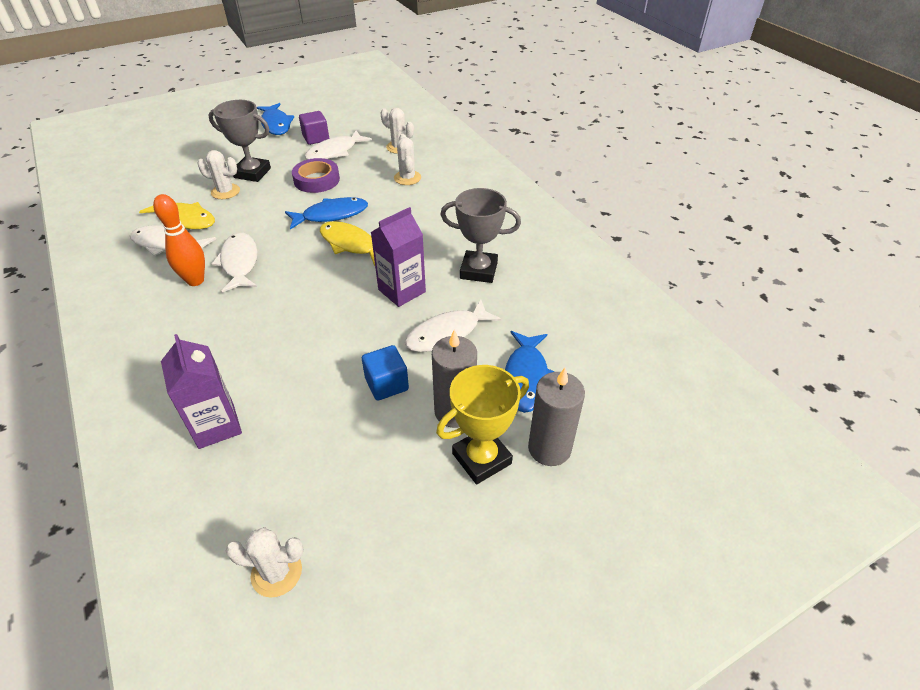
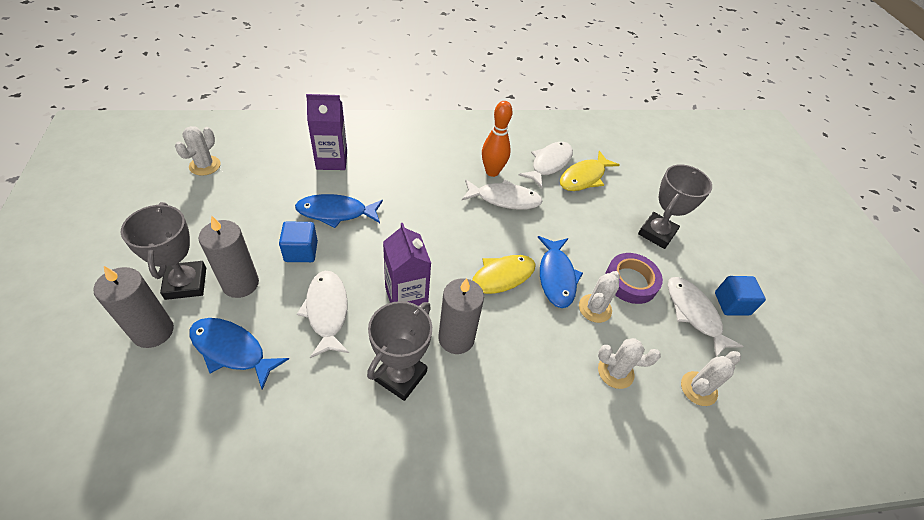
camera: 105 degrees right, 5 degrees up
white cactus [197,150,240,199] -> white cactus moved to [579,271,620,323]
blue fish [257,103,294,135] -> blue fish moved to [295,194,383,228]
purple cube [299,111,329,145] -> blue cube [715,276,766,316]
yellow trophy [436,365,529,484] -> grey trophy [121,202,206,300]
none -> grey candle [438,278,484,354]

